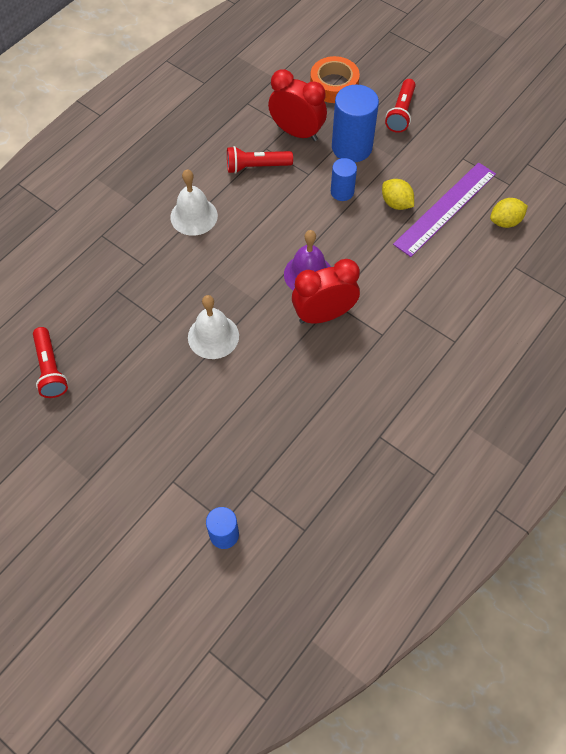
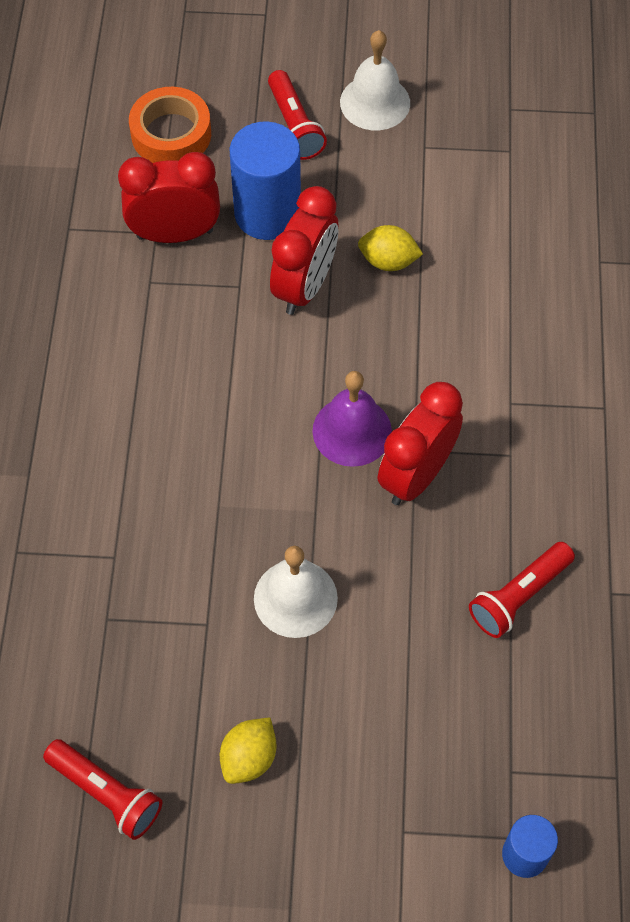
camera: 35 degrees left, 0 degrees up
white bell [170,169,218,236] -> white bell moved to [340,30,410,130]
red flashlight [227,146,293,174] -> red flashlight moved to [469,542,575,638]
blue cylinder [331,158,357,201] -> red clock [270,186,339,315]
purple ruler [393,162,496,257] -> none
yellow lemon [490,198,528,228] -> yellow lemon moved to [220,717,277,784]

